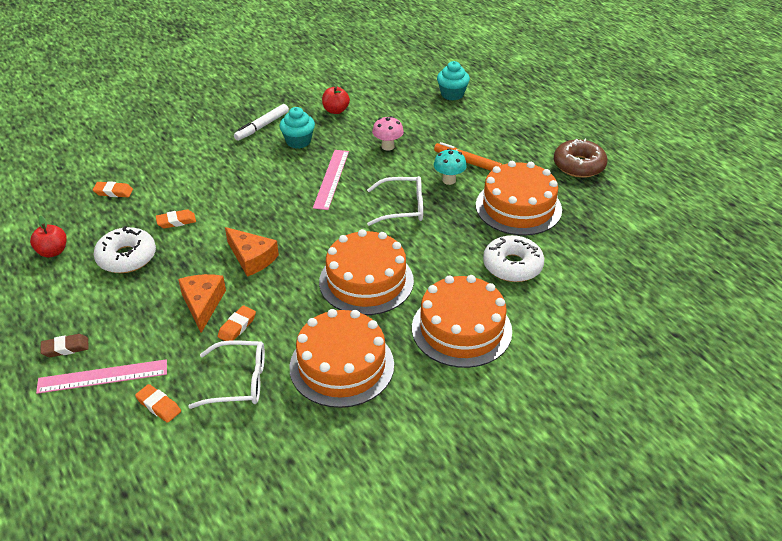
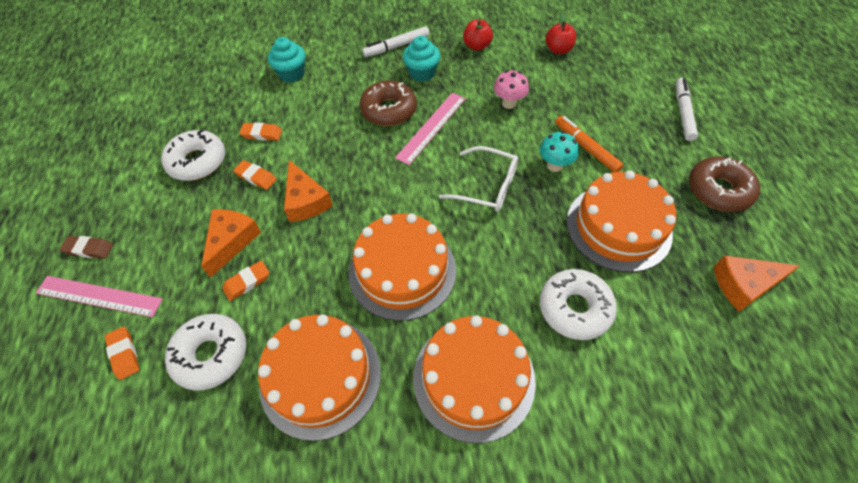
camera: 25 degrees right, 15 degrees up
red apple [30,216,67,257] -> red apple moved to [545,14,576,54]
orange eraser [93,181,133,197] -> orange eraser moved to [233,160,277,190]
white glasses [188,340,265,409] -> white donut [165,314,246,391]
turquoise cupcake [437,61,470,101] -> turquoise cupcake moved to [268,37,306,83]
none -> brown donut [360,80,417,126]
none -> white marker [676,78,698,141]
none -> orange cheese [713,255,800,312]

